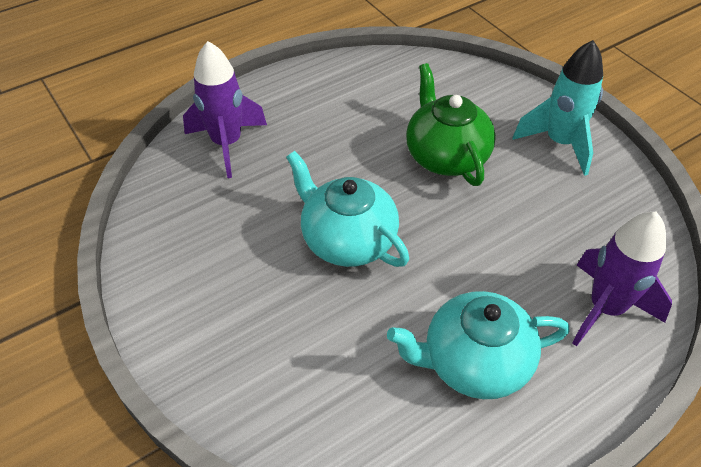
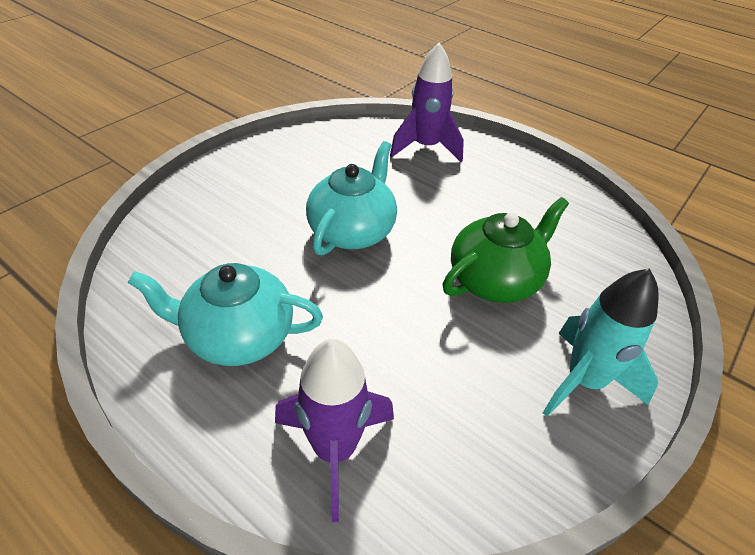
camera: 70 degrees right, 5 degrees down
turquoise teapot [387,291,570,399] -> turquoise teapot turned 60 degrees counterclockwise [128,263,323,366]

